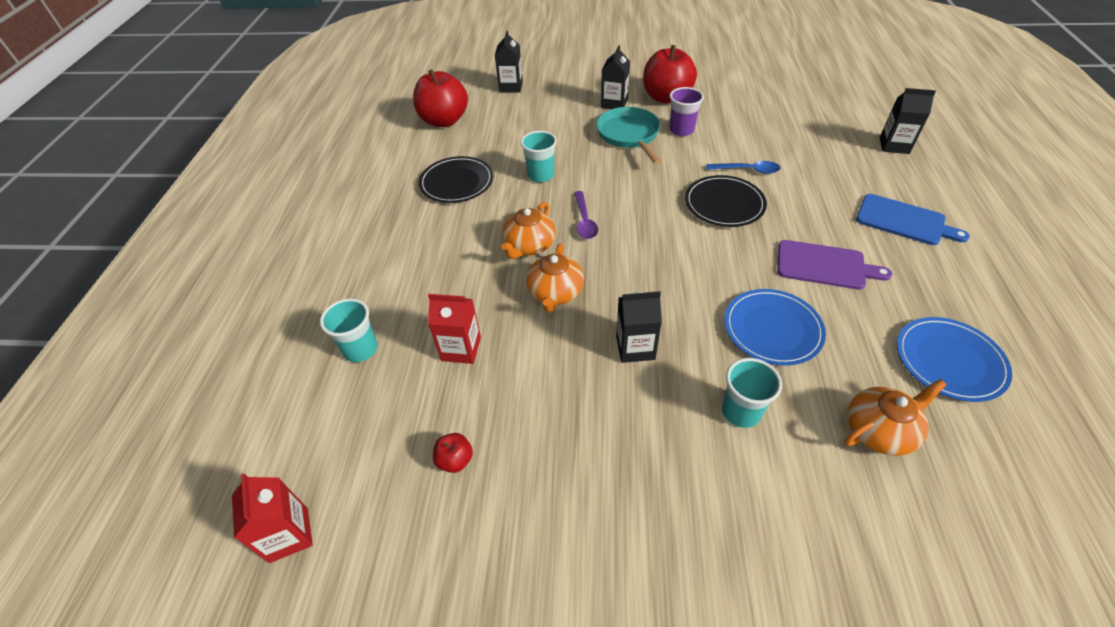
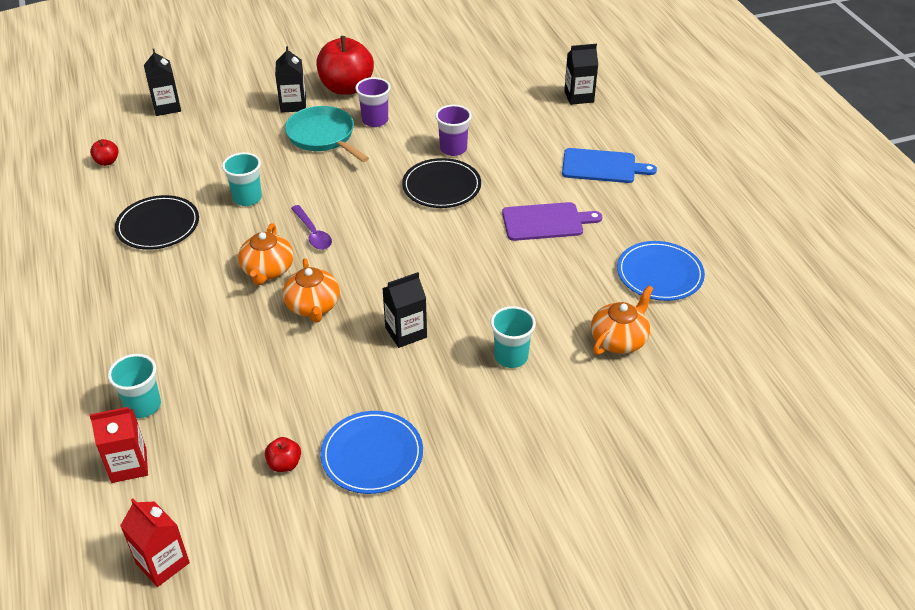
camera: 25 degrees left, 5 degrees down
red apple [413,69,468,127] -> red apple [90,139,119,166], size x0.43
red carton [428,294,481,364] -> red carton moved to [90,407,148,483]
blue spoon [706,161,781,174] -> purple cup [435,105,472,156]
blue plate [724,289,826,366] -> blue plate moved to [320,411,423,494]

